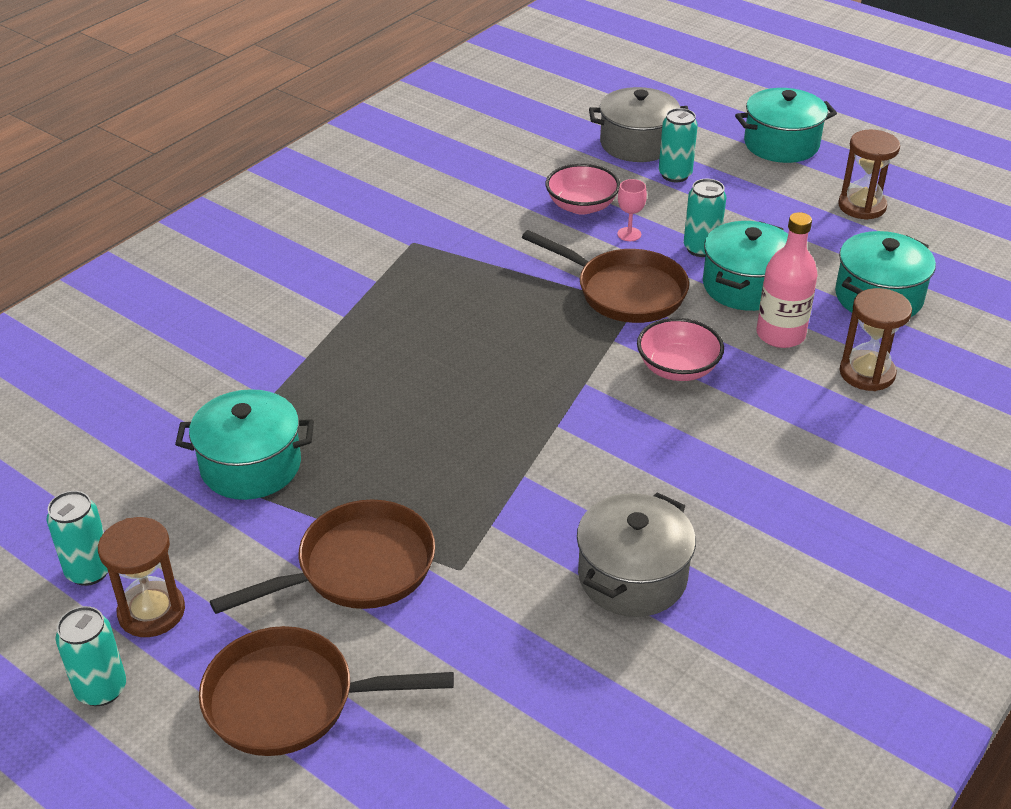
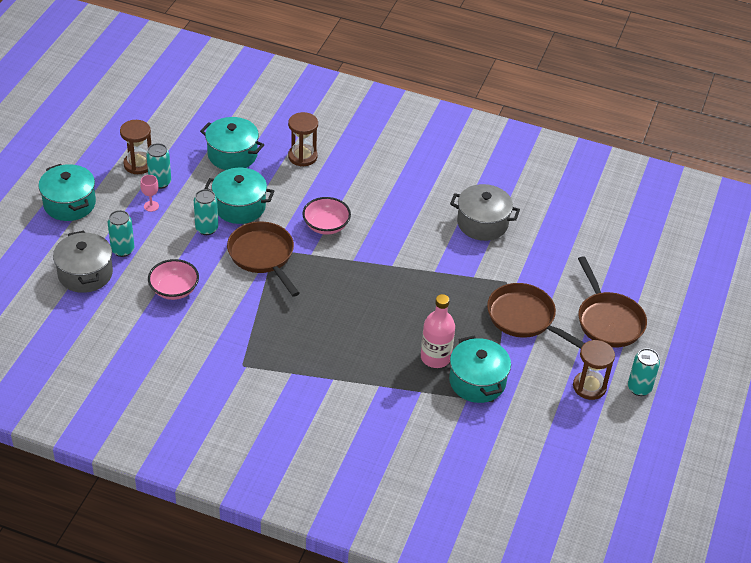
camera: 110 degrees left, 5 degrees up
turquoise can [47,491,108,586] -> turquoise can moved to [146,143,171,189]
brown pan [522,230,689,323] -> brown pan turned 45 degrees counterclockwise [227,222,300,297]
pink goblet [617,179,647,241] -> pink goblet moved to [140,175,159,212]
pink bottle [756,212,818,348] -> pink bottle moved to [421,294,455,368]

